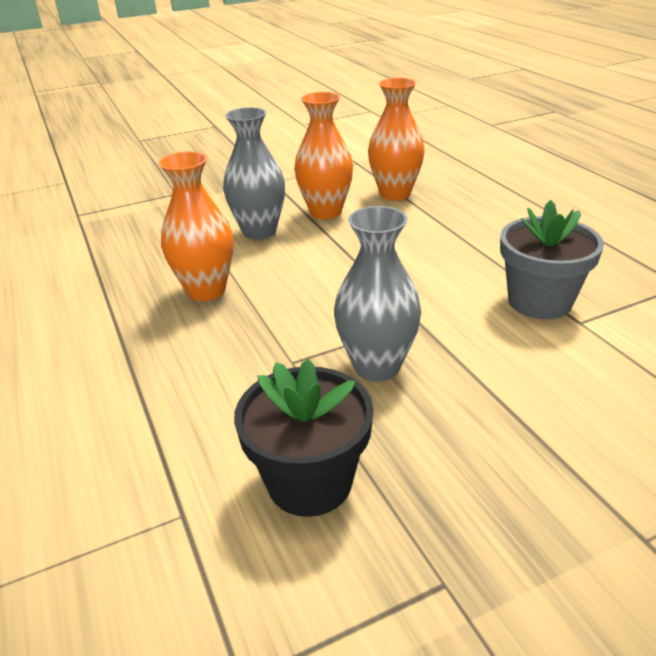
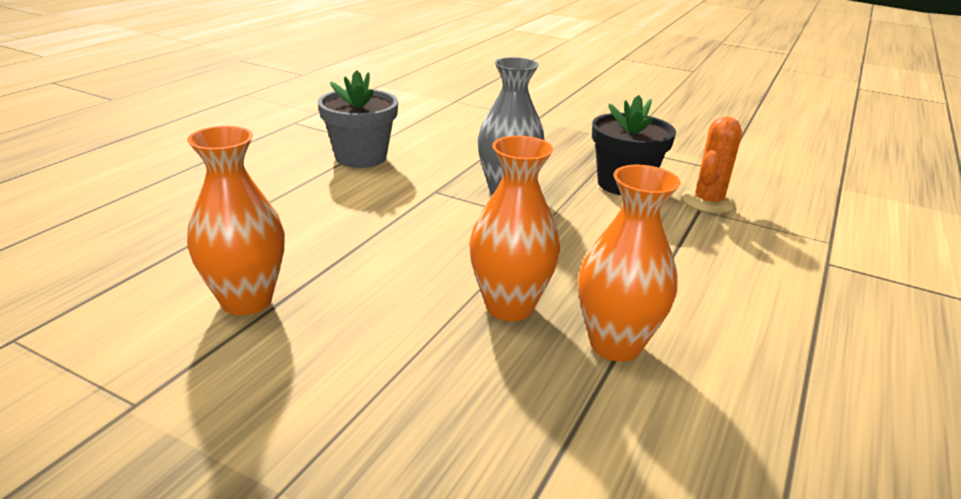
camera: 130 degrees left, 5 degrees down
grey vase [223,107,285,240] -> none
orange vase [368,78,425,201] -> orange vase moved to [578,165,681,362]
none -> orange cactus [682,116,742,214]

